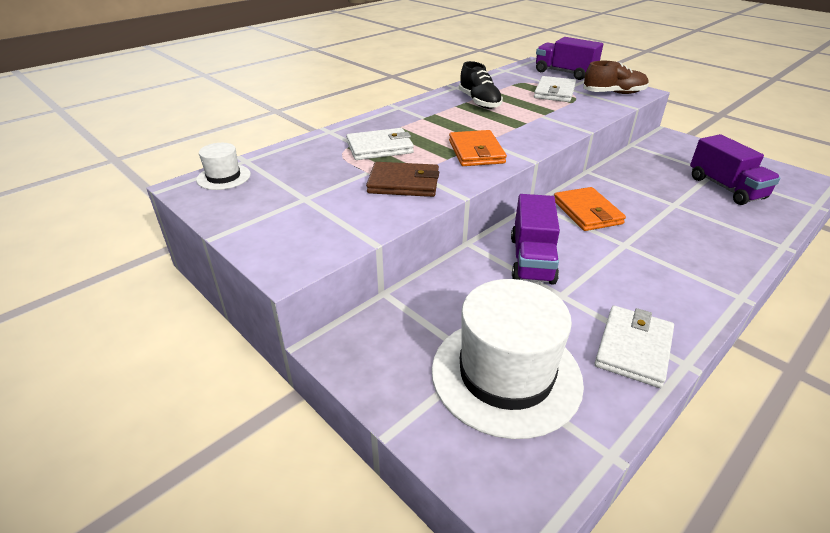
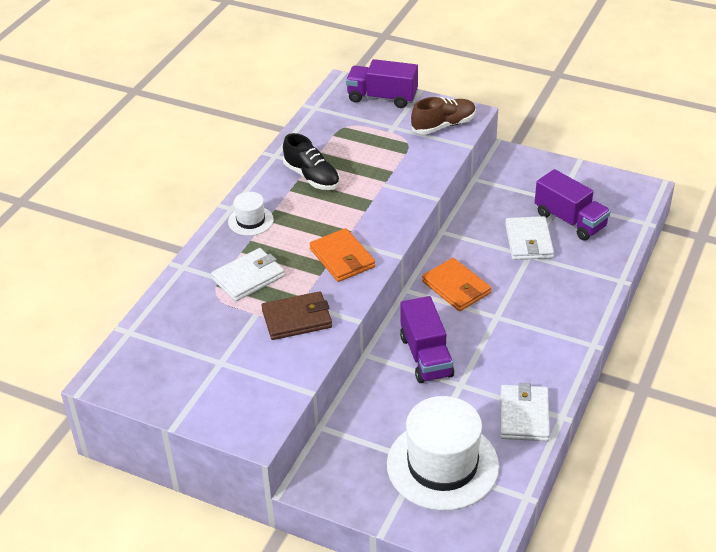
camera: 20 degrees left, 5 degrees up
white hat [196,143,251,190] -> white hat moved to [228,192,274,236]
white wallet [534,76,576,102] -> white wallet moved to [505,216,554,260]

